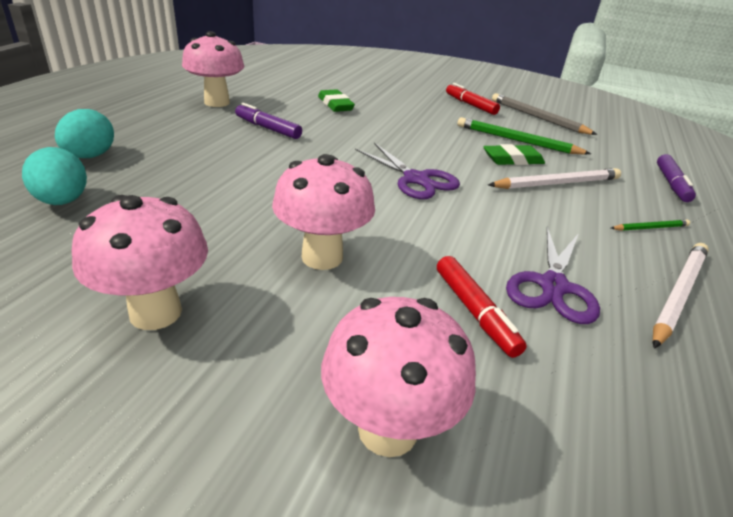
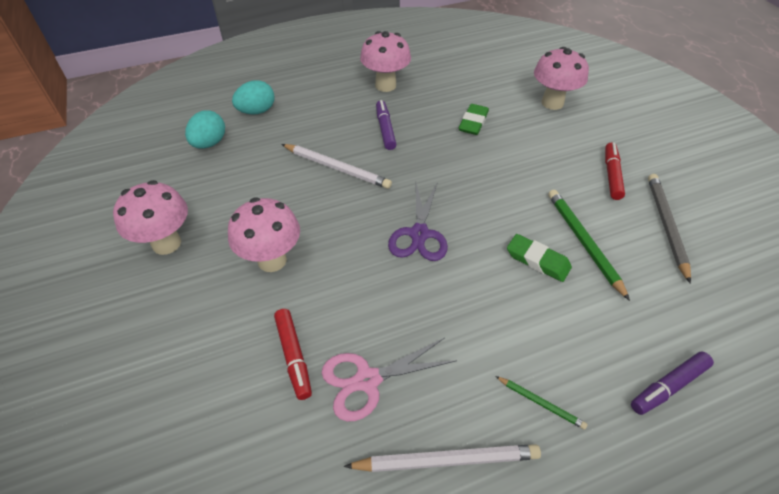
camera: 50 degrees right, 15 degrees up
pink mushroom [321,297,476,457] -> pink mushroom moved to [534,47,589,110]
red marker [437,256,527,358] -> red marker turned 45 degrees counterclockwise [274,309,312,400]
white pencil [488,168,621,189] -> white pencil moved to [281,144,392,189]
purple scissors [506,227,600,324] -> pink scissors [322,338,457,421]

